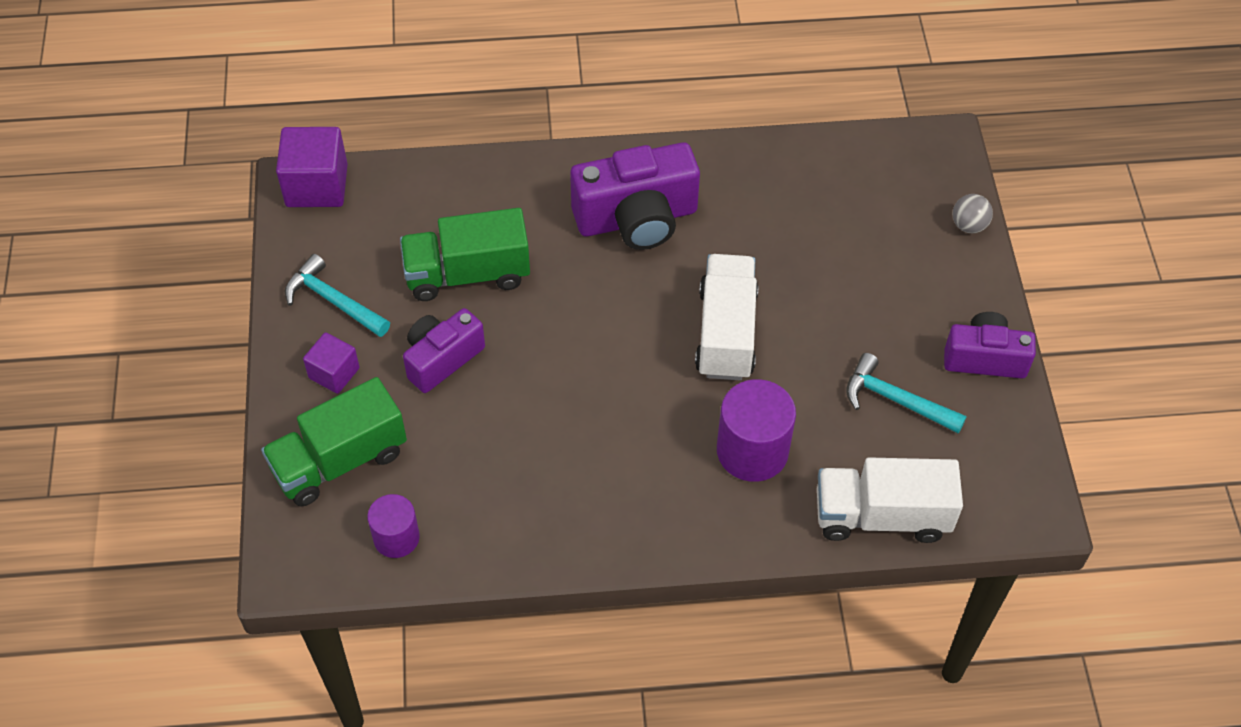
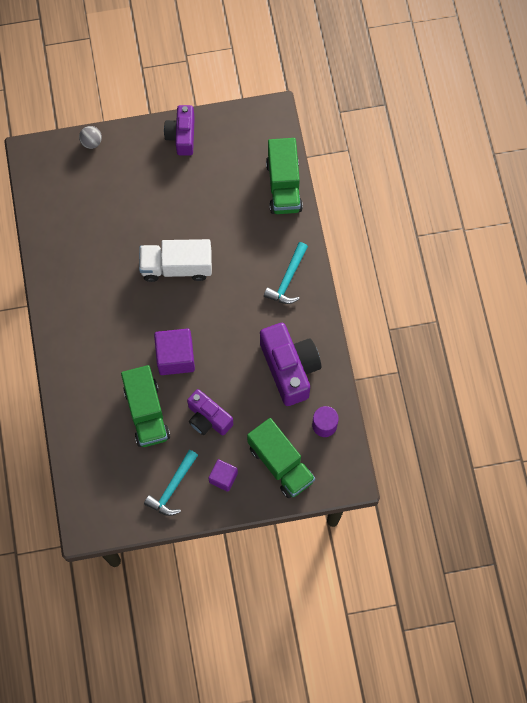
camera: 95 degrees left, 15 degrees up
purple cube [276,127,348,207] -> purple cube moved to [154,329,195,375]
purple camera [570,142,700,250] -> purple camera moved to [260,323,321,406]
purple cylinder [717,379,796,482] -> none
white truck [817,457,963,543] -> green truck [266,138,303,214]
turquoise hammer [846,353,967,434] -> turquoise hammer moved to [264,242,308,304]

